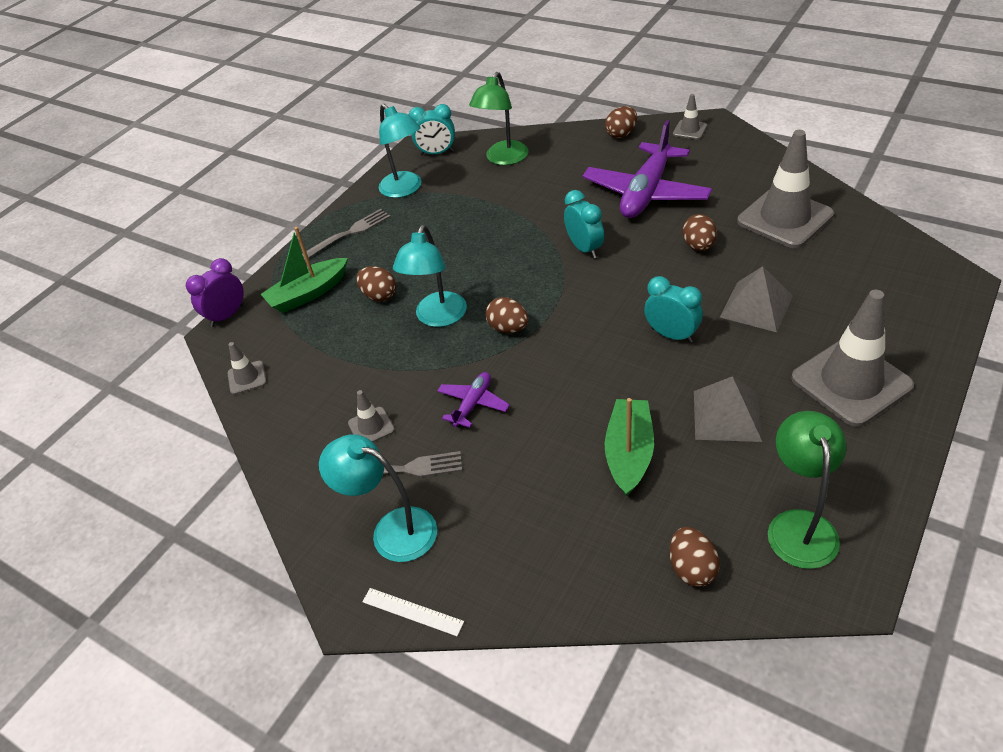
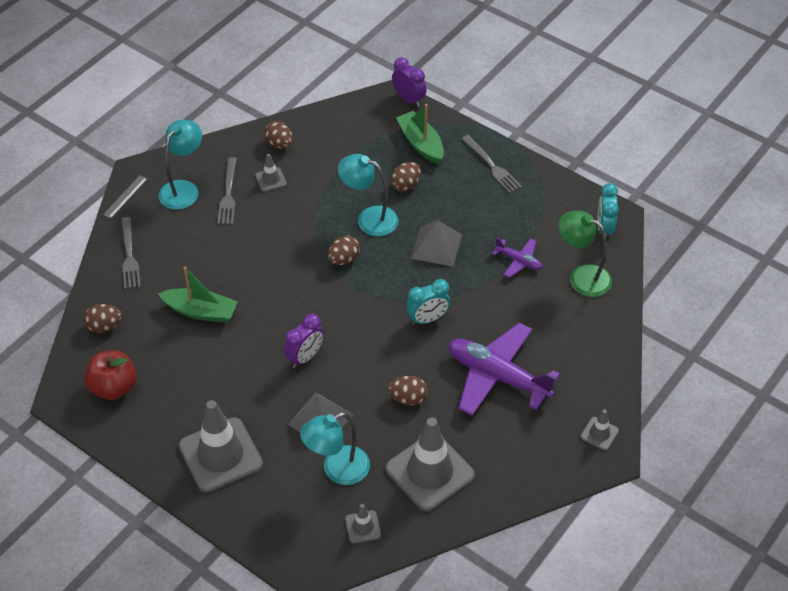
camera: 90 degrees right, 5 degrees up
grey traffic cone [227,342,267,395] -> grey traffic cone moved to [345,504,381,544]
white ruler [362,588,464,636] -> grey ruler [103,175,147,219]
turquoise lamp [379,104,421,198] -> turquoise lamp moved to [300,412,370,485]
purple plane [437,372,510,428] -> purple plane moved to [492,237,542,278]
brown egg [605,106,637,138] -> brown egg moved to [264,121,293,149]
turquoise clock [644,276,703,343] -> purple clock [284,314,324,368]
grey pyramid [694,376,762,442] -> grey pyramid moved to [411,220,462,267]
green lamp [768,411,847,569] -> red apple [84,350,137,400]
none -> grey fork [122,217,141,289]

